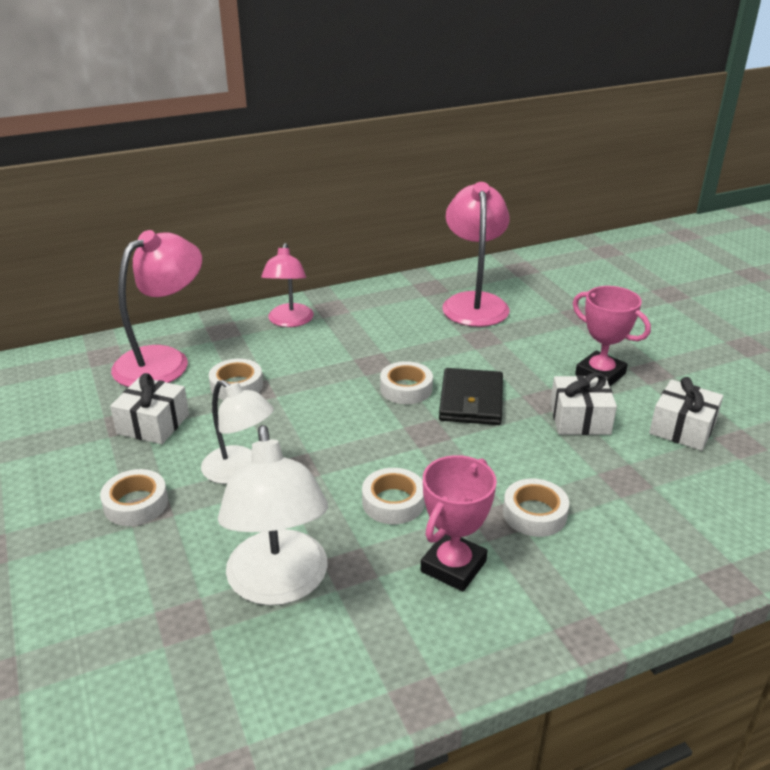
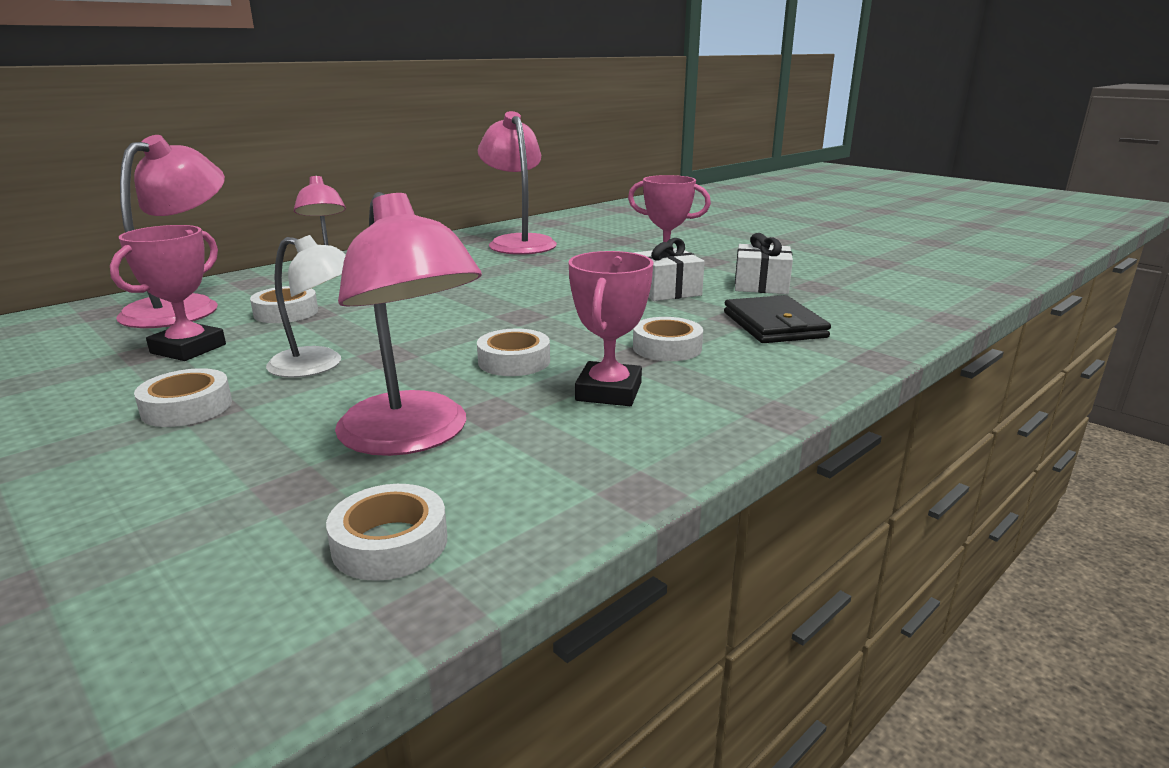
camera: 20 degrees left, 10 degrees down
white gift [110,373,189,444] -> pink trophy [110,225,226,361]
white lamp [218,425,328,606] -> pink lamp [335,192,482,456]
white tape [380,361,433,404] -> white tape moved to [326,484,447,581]
black wallet [439,368,503,425] -> black wallet moved to [724,295,831,343]

